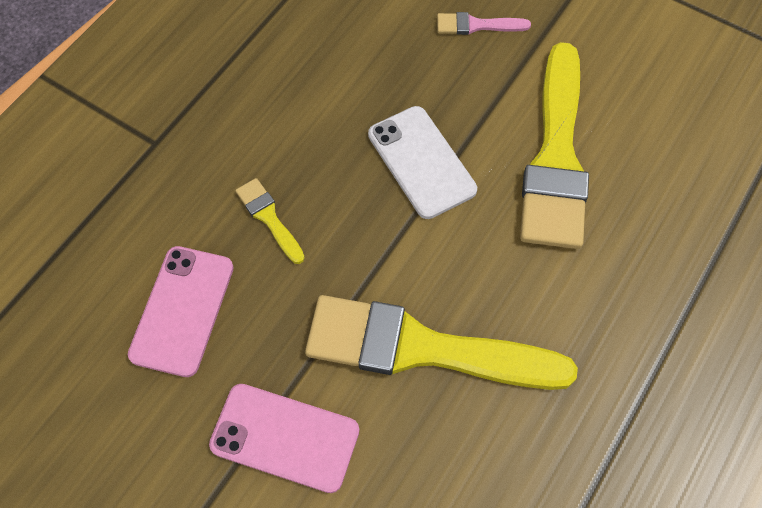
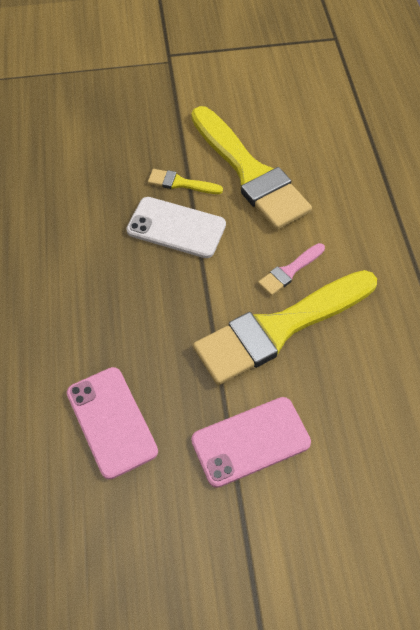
camera: 40 degrees left, 5 degrees down
yellow brush [235,178,305,264] -> yellow brush moved to [148,169,223,194]
pink brush [437,12,531,35] -> pink brush moved to [258,243,325,296]

